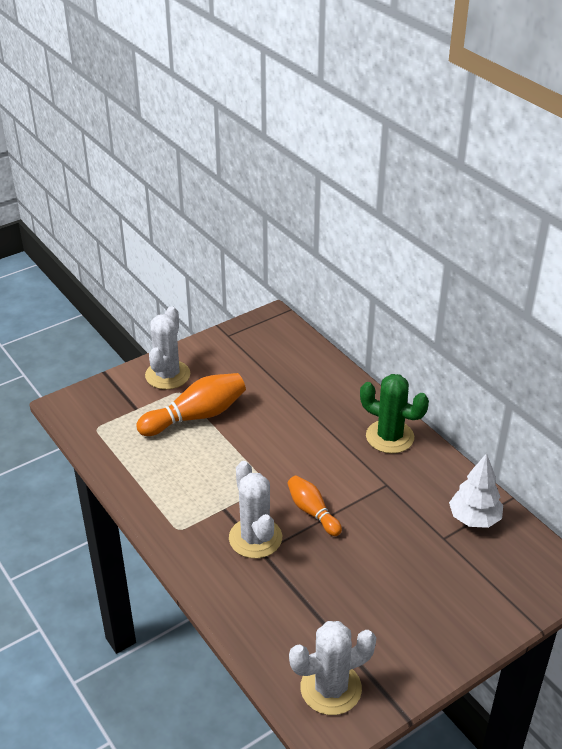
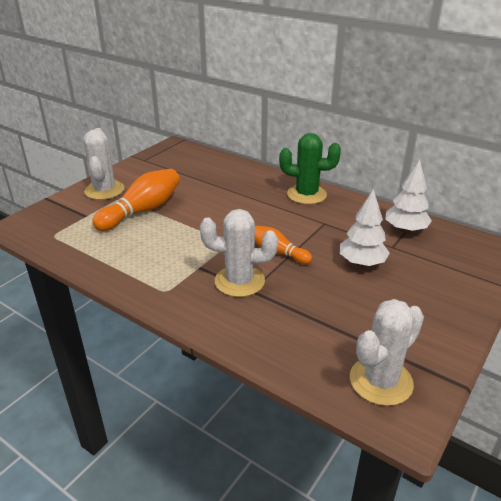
camera: 20 degrees left, 5 degrees down
white cactus [229,461,282,558] -> white cactus turned 45 degrees counterclockwise [200,209,278,297]
none -> white tree [340,189,390,267]

